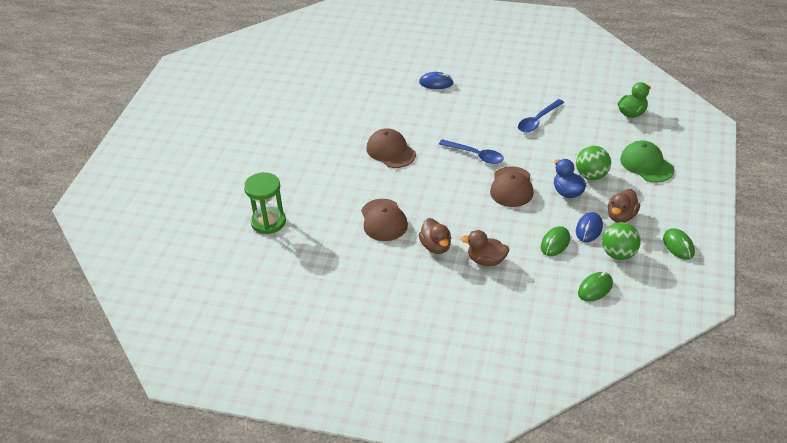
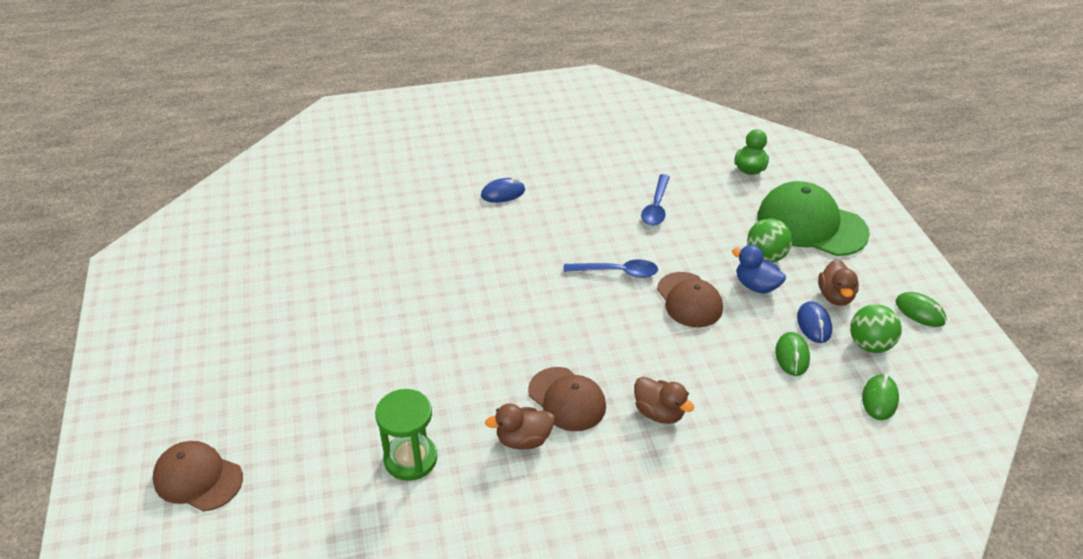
camera: 30 degrees left, 0 degrees up
brown cap [367,128,416,168] -> brown cap moved to [153,441,243,512]
brown duck [461,230,509,266] -> brown duck moved to [485,404,555,449]
green cap [620,141,674,182] -> green cap [757,181,870,256], size x1.56

